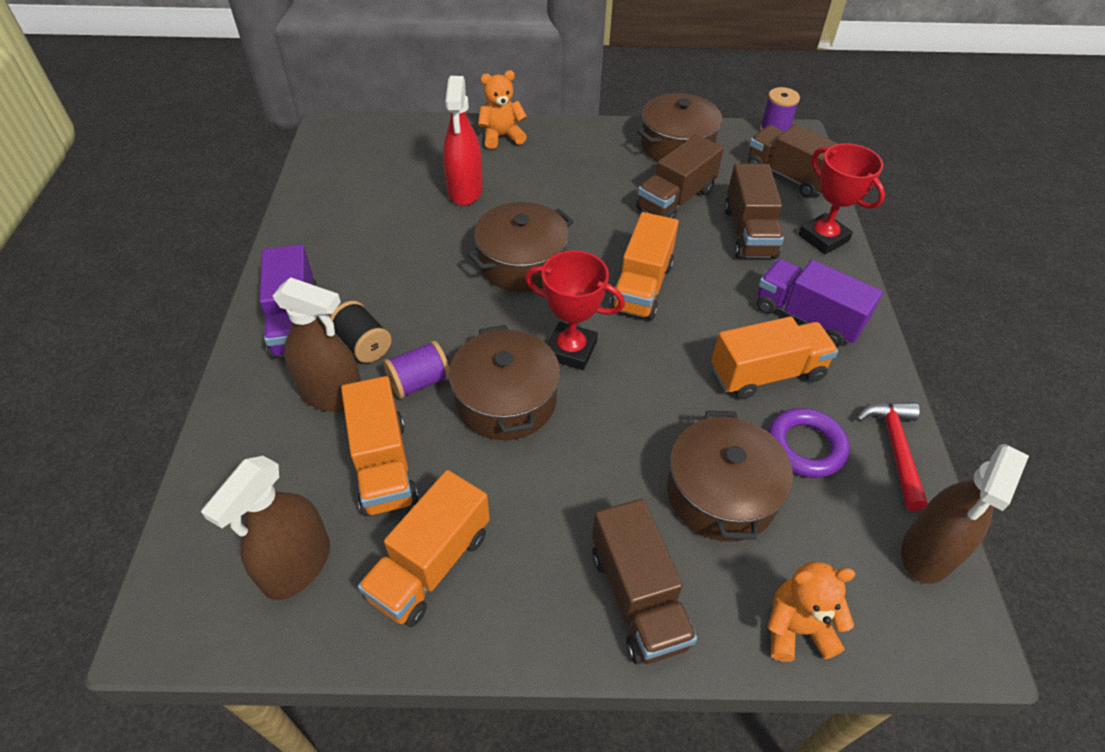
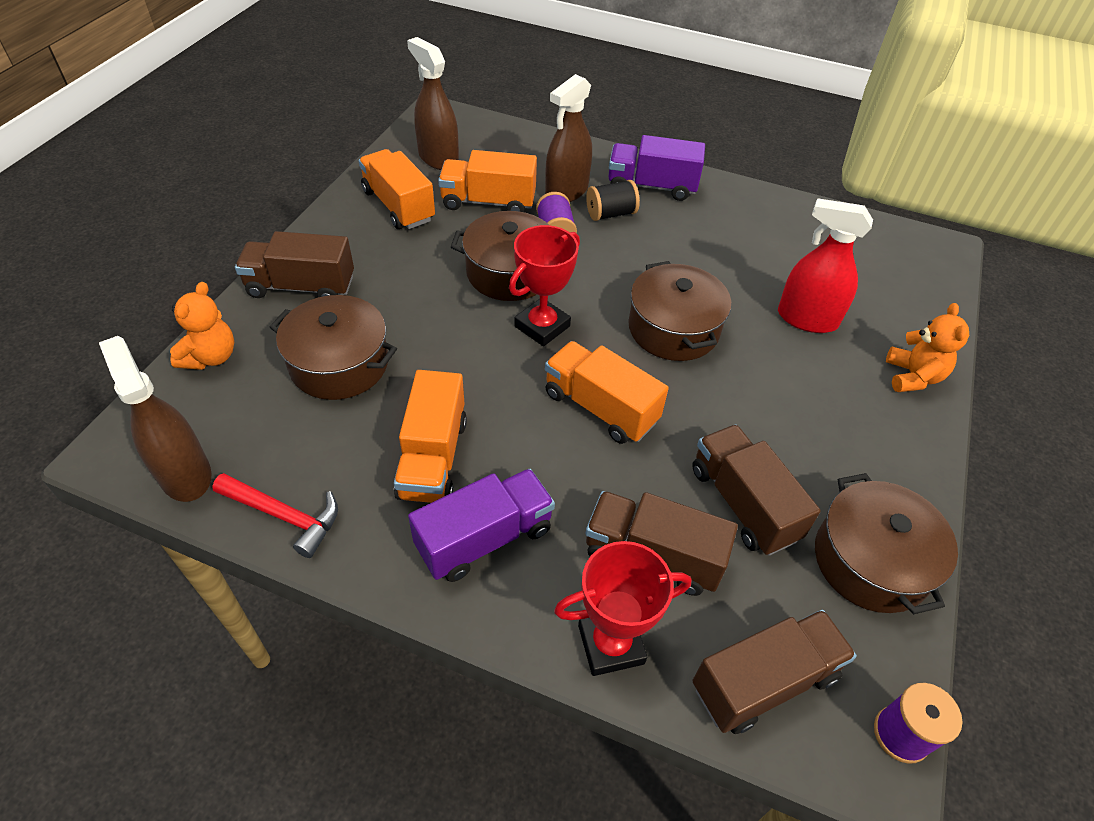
camera: 110 degrees right, 0 degrees up
purple ring [768,408,850,478] -> none

